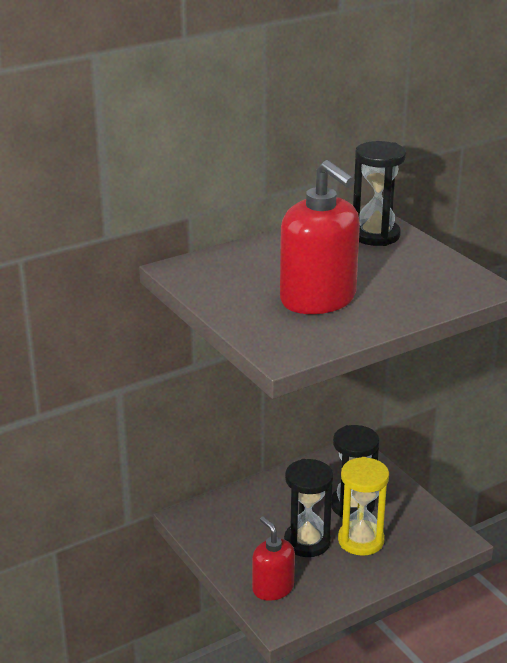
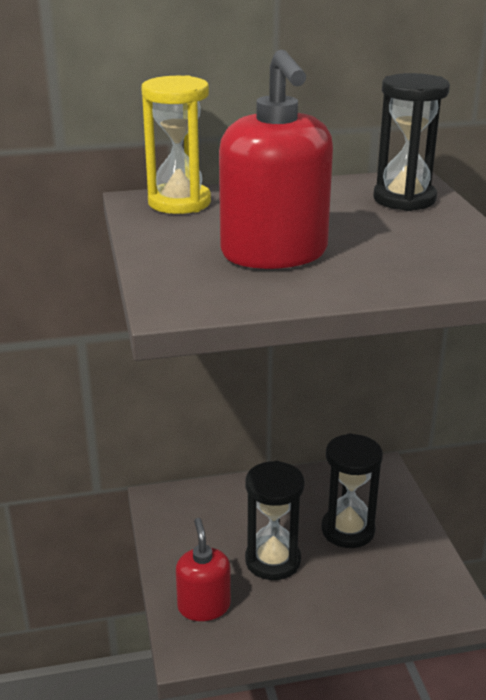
camera: 20 degrees right, 0 degrees up
yellow hourglass [338,457,389,556] -> yellow hourglass moved to [141,75,211,214]

